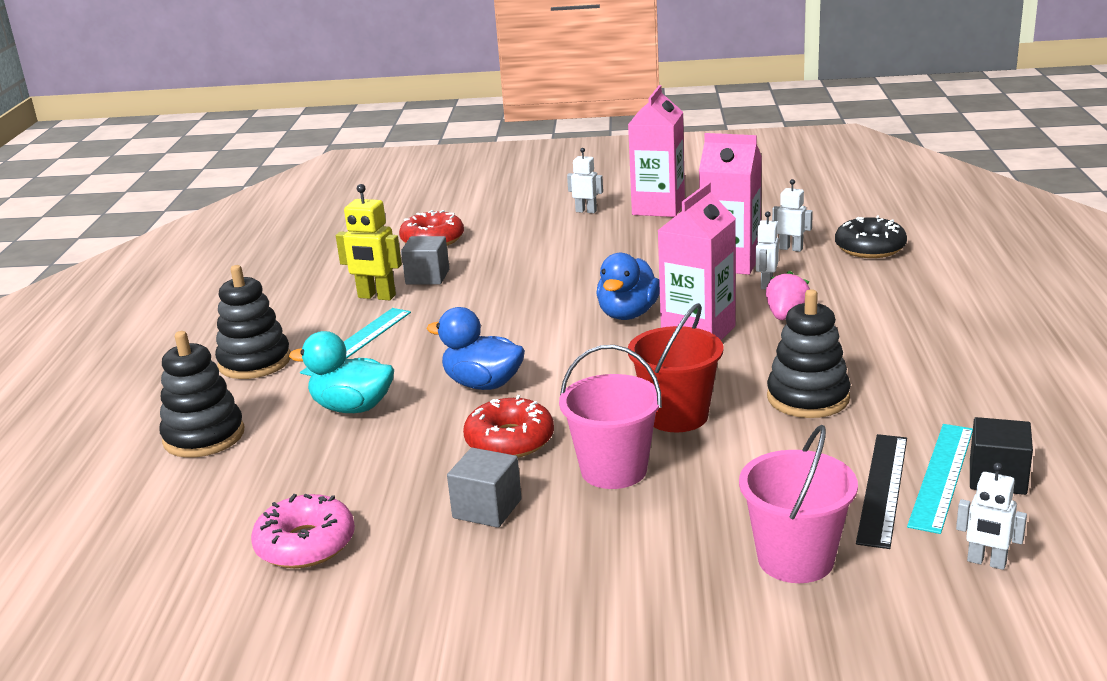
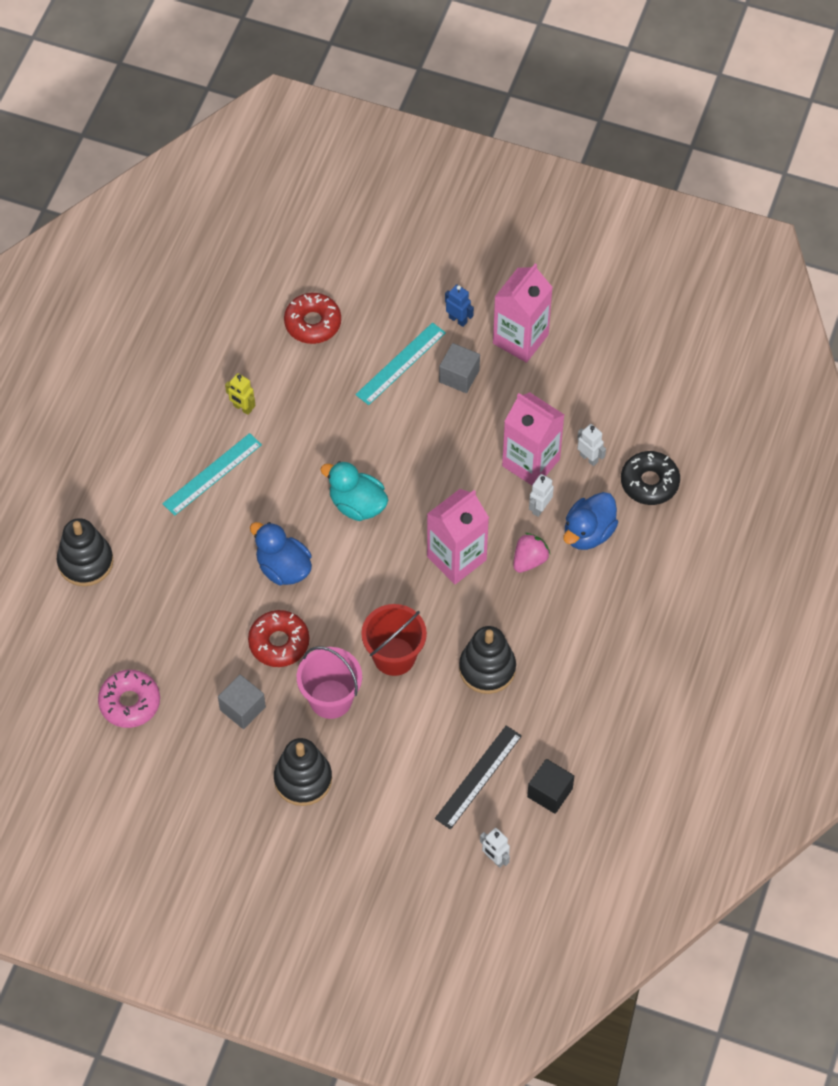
camera: 15 degrees right, 35 degrees up
black stacking toy [215,265,291,379] -> black stacking toy moved to [274,738,332,806]
turquoise duck [289,331,394,413] -> turquoise duck moved to [320,461,389,521]
yellow robot [336,184,402,300] -> yellow robot [225,373,255,415], size x0.64
grey cube [401,236,449,284] -> grey cube moved to [439,343,480,393]
white robot [567,148,603,213] -> blue robot [445,284,474,327]
blue duck [596,253,660,320] -> blue duck moved to [564,492,618,550]
pink bucket [739,425,858,583] -> none
turquoise ruler [907,424,973,534] -> turquoise ruler moved to [355,322,446,405]

